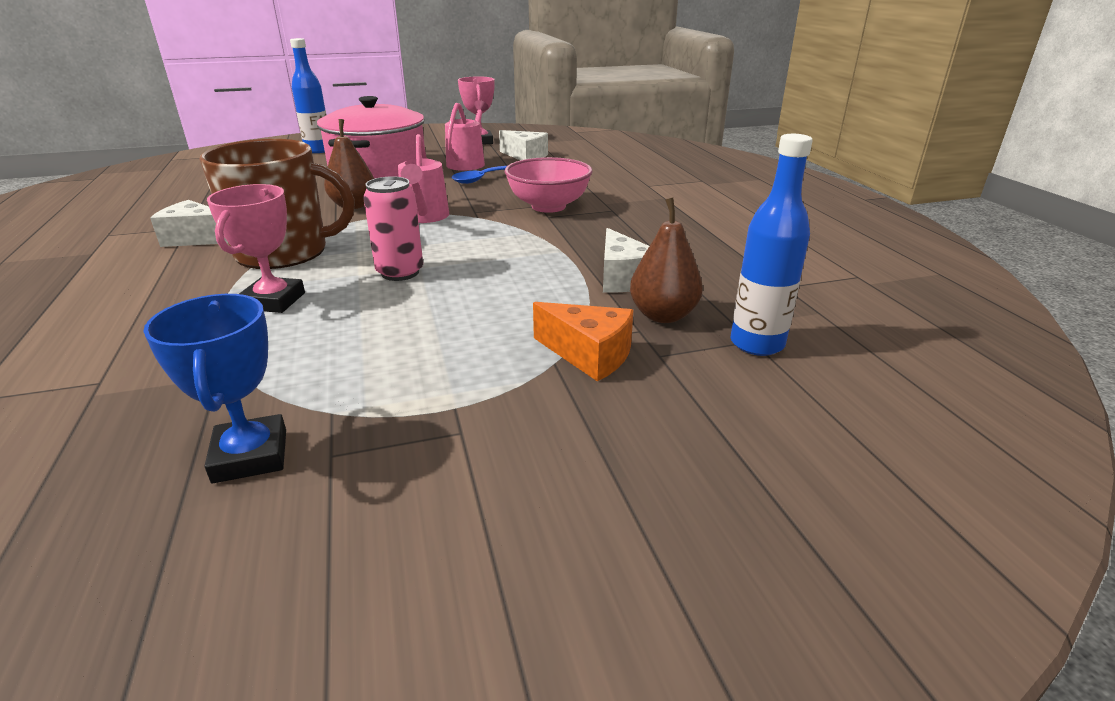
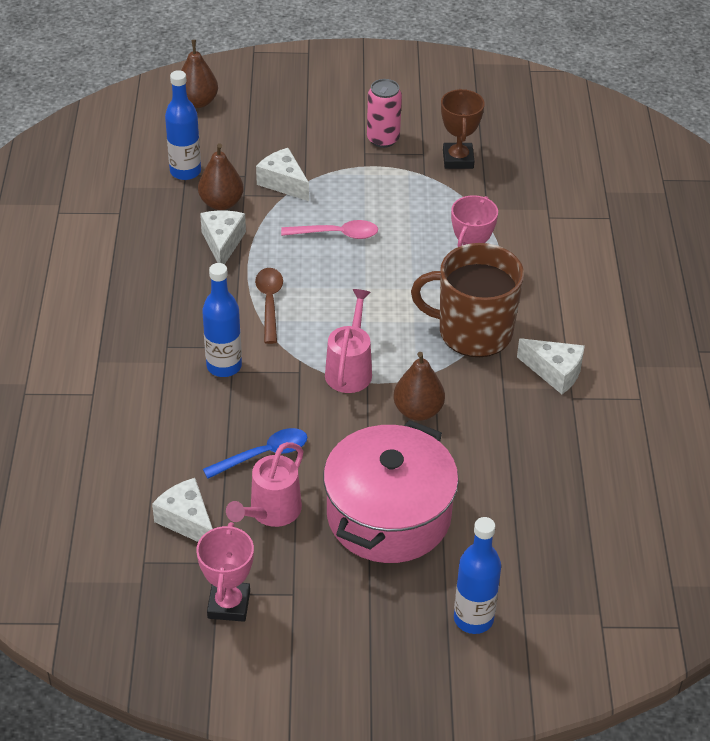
camera: 165 degrees left, 15 degrees up
blue trophy [143,294,286,483] -> brown trophy [441,89,485,169]
pink can [363,176,423,281] -> pink can moved to [367,79,402,148]
pink bowl [505,157,593,213] -> blue bottle [202,263,242,377]
orange cheese [533,302,634,381] -> white cheese [256,148,309,201]
none -> brown pear [181,40,218,108]
none -> brown spoon [255,268,283,344]
none -> pink spoon [281,220,378,239]

